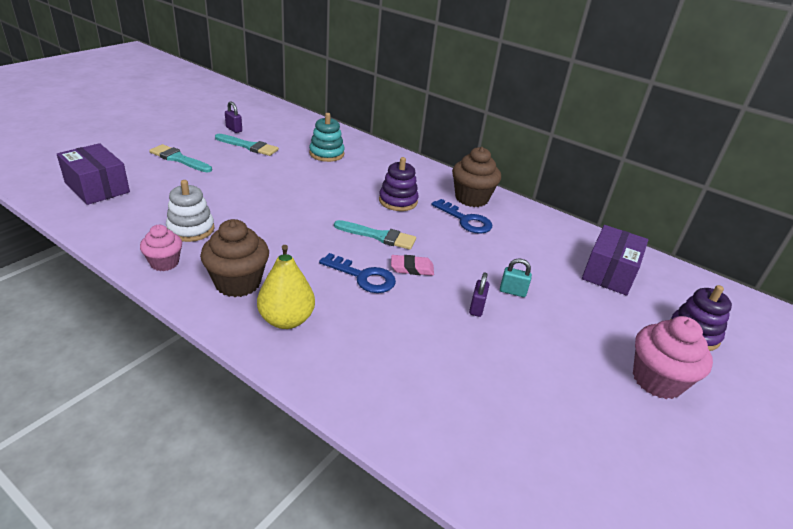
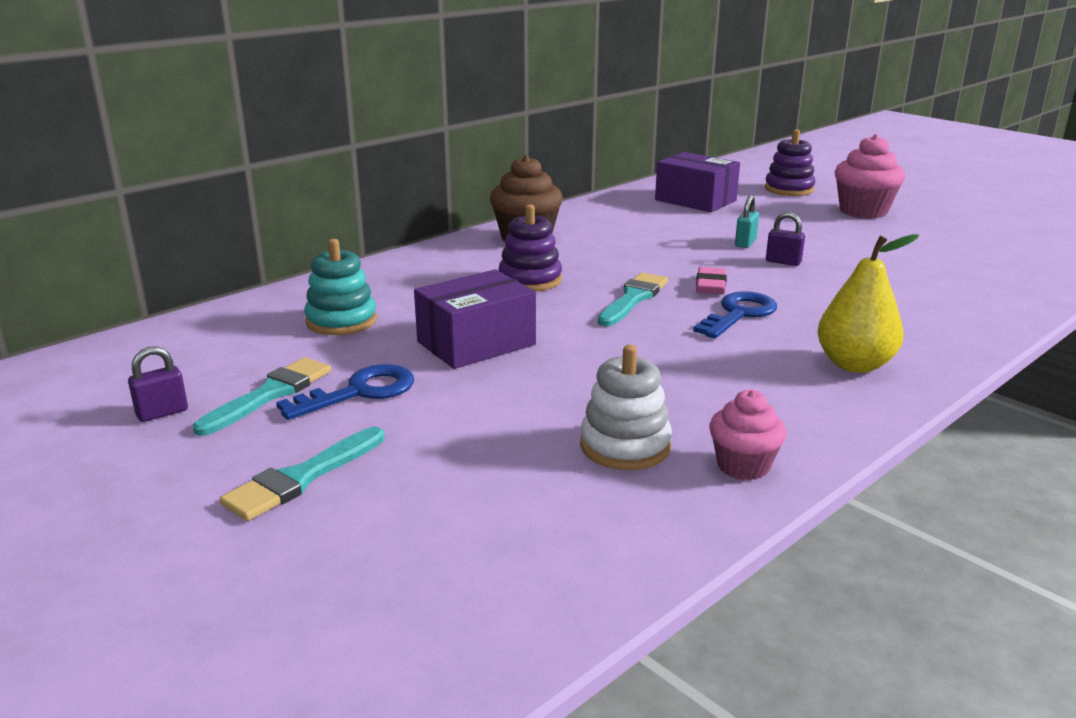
camera: 75 degrees left, 10 degrees down
purple box [57,143,130,205] -> purple box moved to [414,269,536,369]
brown cupcake [200,219,269,297] -> none
blue key [432,199,492,234] -> blue key moved to [276,364,414,420]

